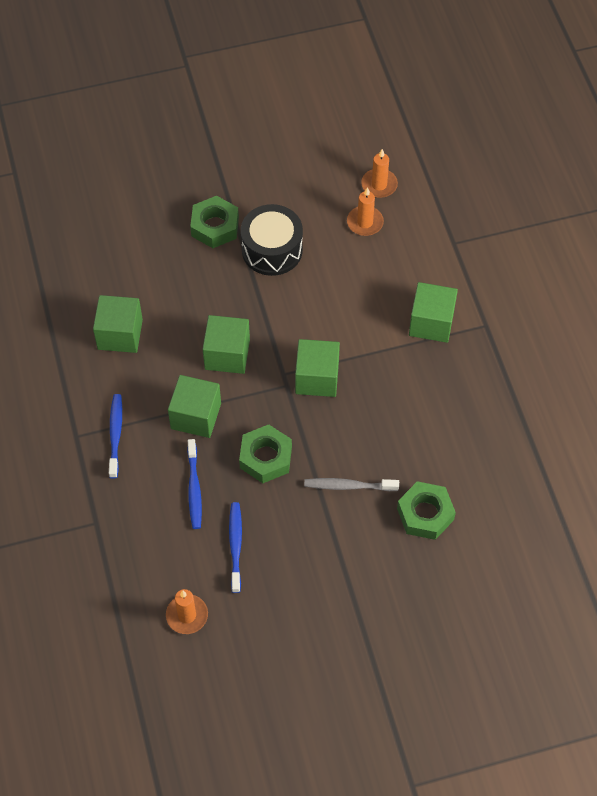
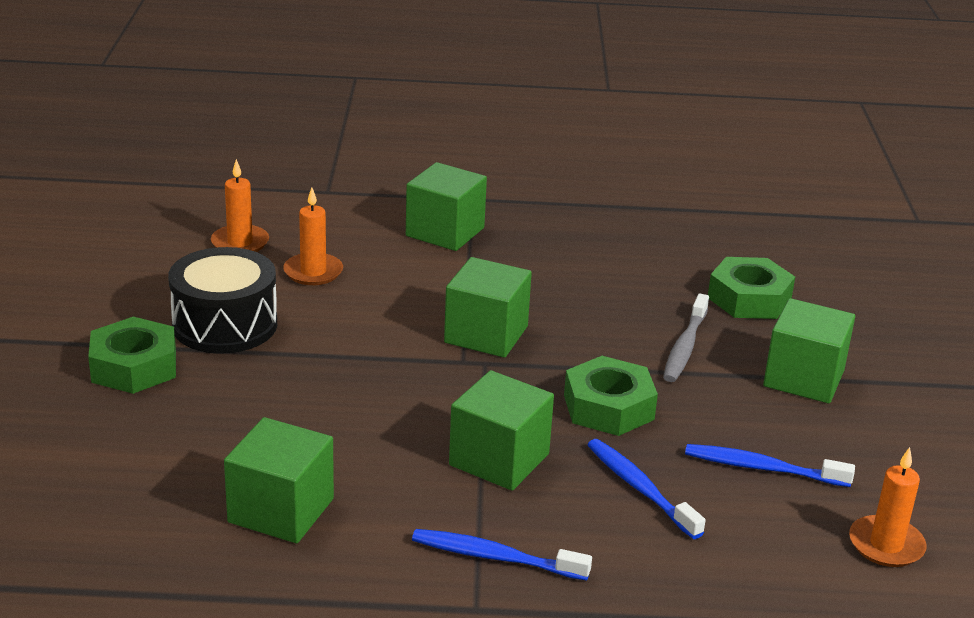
camera: 75 degrees left, 30 degrees down
blue toothbrush [187,439,202,529] -> blue toothbrush turned 135 degrees counterclockwise [587,439,706,539]
green cube [203,315,250,374] -> green cube moved to [763,298,855,404]
orange candle [361,149,398,198] -> orange candle moved to [283,188,343,285]

